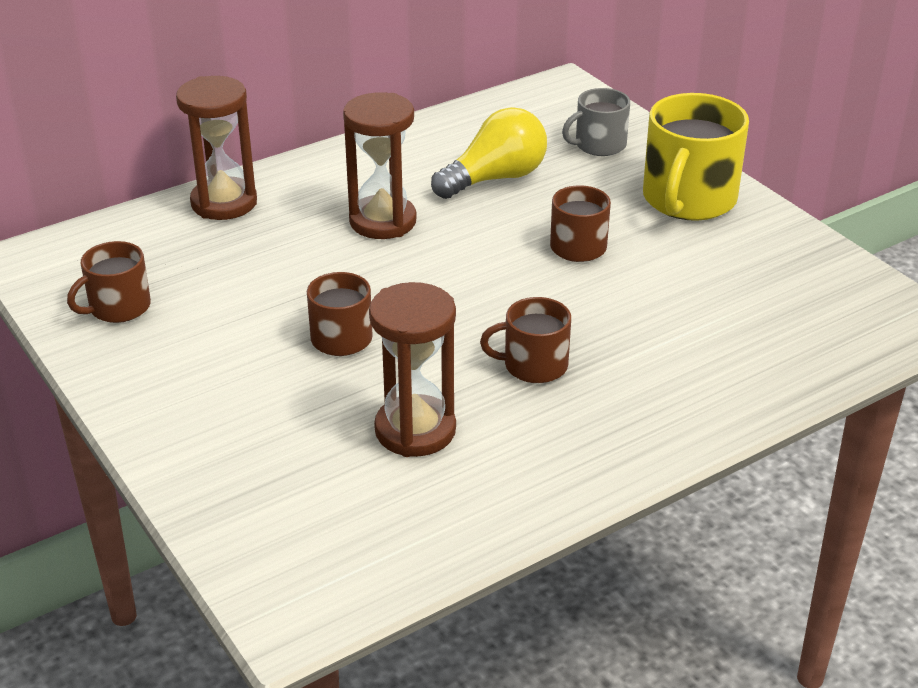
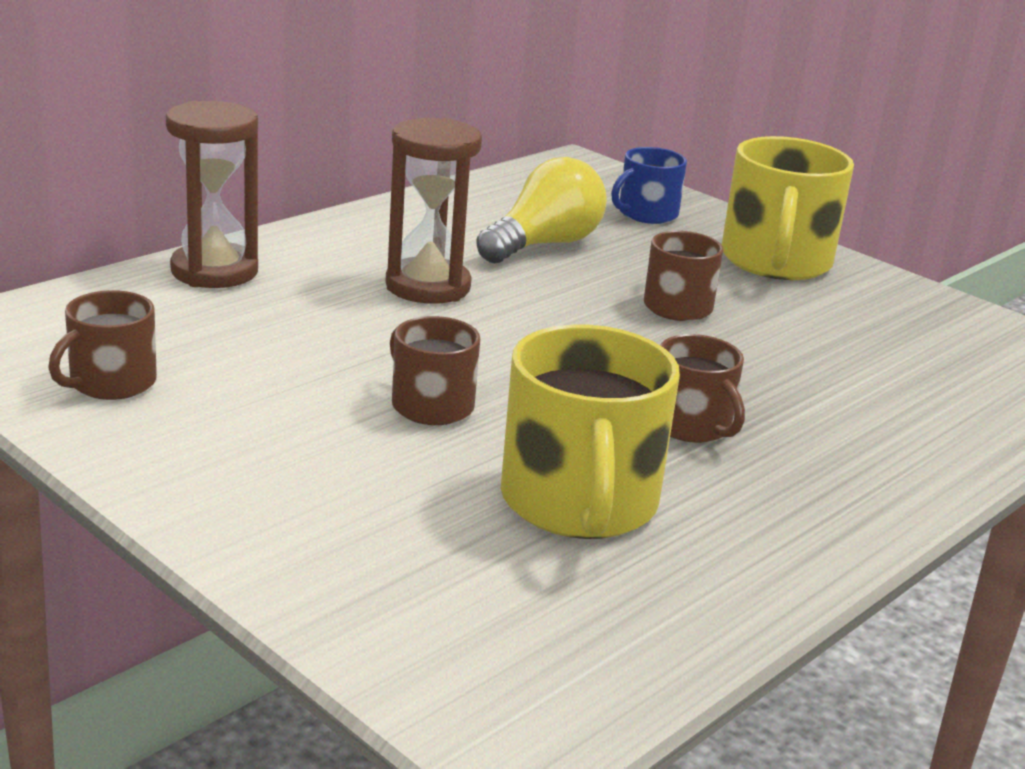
camera: 15 degrees left, 10 degrees down
brown hourglass [369,282,456,457] -> yellow mug [501,324,680,539]
brown mug [480,297,571,383] -> brown mug turned 105 degrees counterclockwise [660,334,745,443]
grey mug [562,88,630,156] -> blue mug [611,147,687,224]

